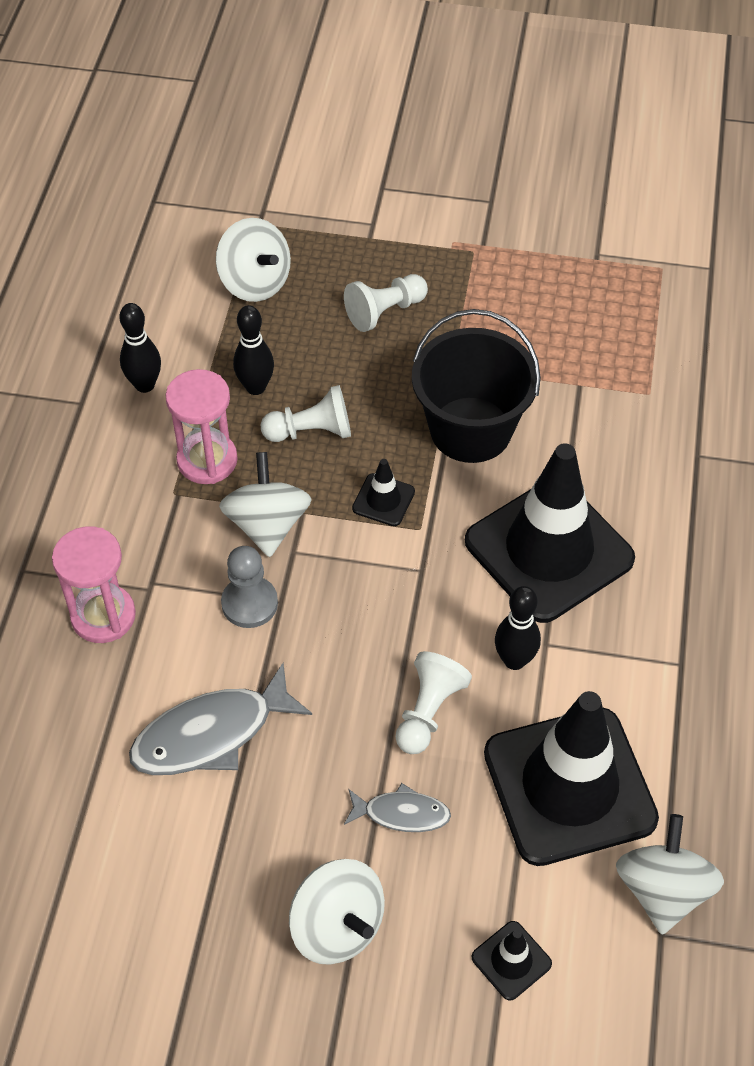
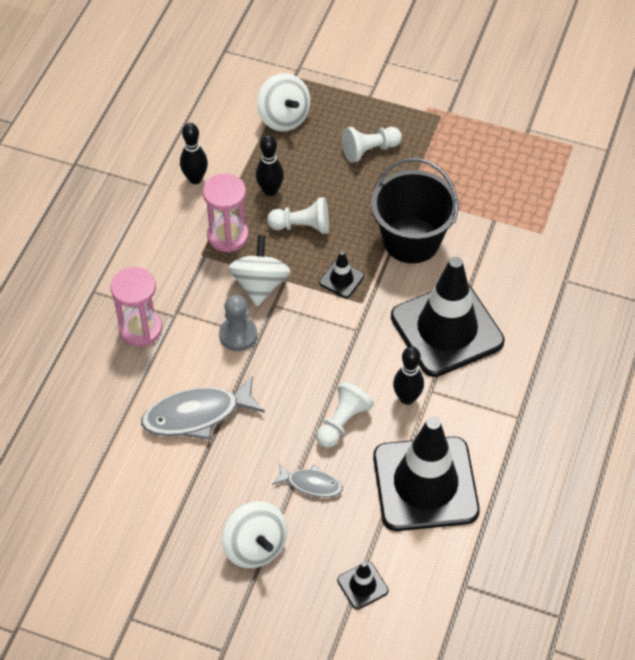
camera: 10 degrees right, 0 degrees up
white spinning top [616,814,724,935] -> none

